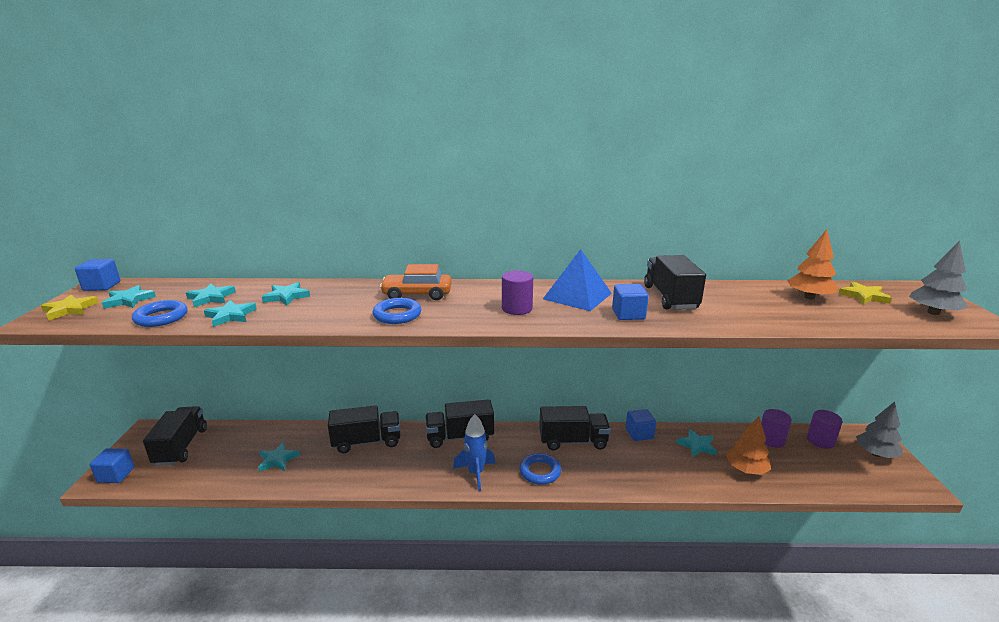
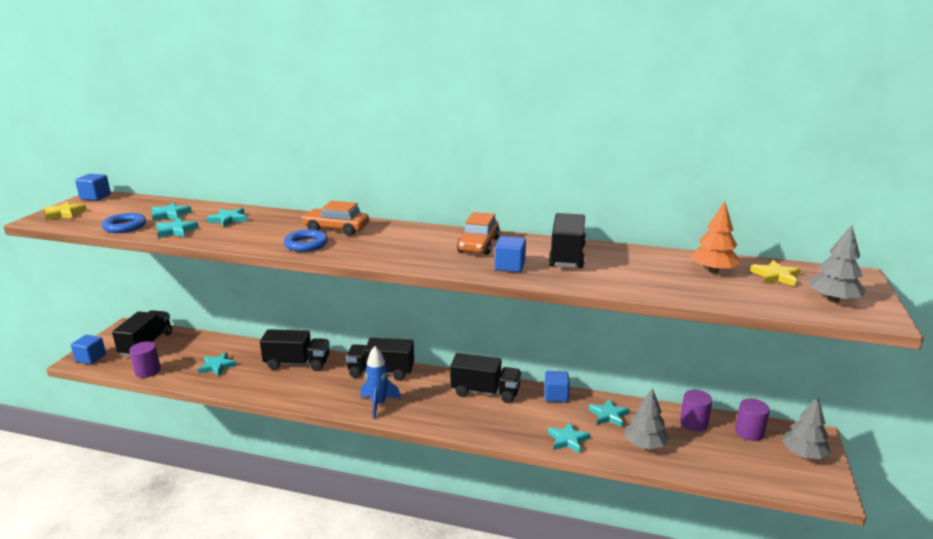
camera: 15 degrees right, 0 degrees up
turquoise star [102,285,156,309] -> turquoise star moved to [548,422,590,453]
purple cylinder [502,270,533,315] -> purple cylinder moved to [129,341,161,378]
blue ring [519,453,561,485] -> none
blue pyramid [543,249,612,311] -> orange car [457,212,500,255]
orange tree [726,416,771,475] -> grey tree [625,388,669,449]

